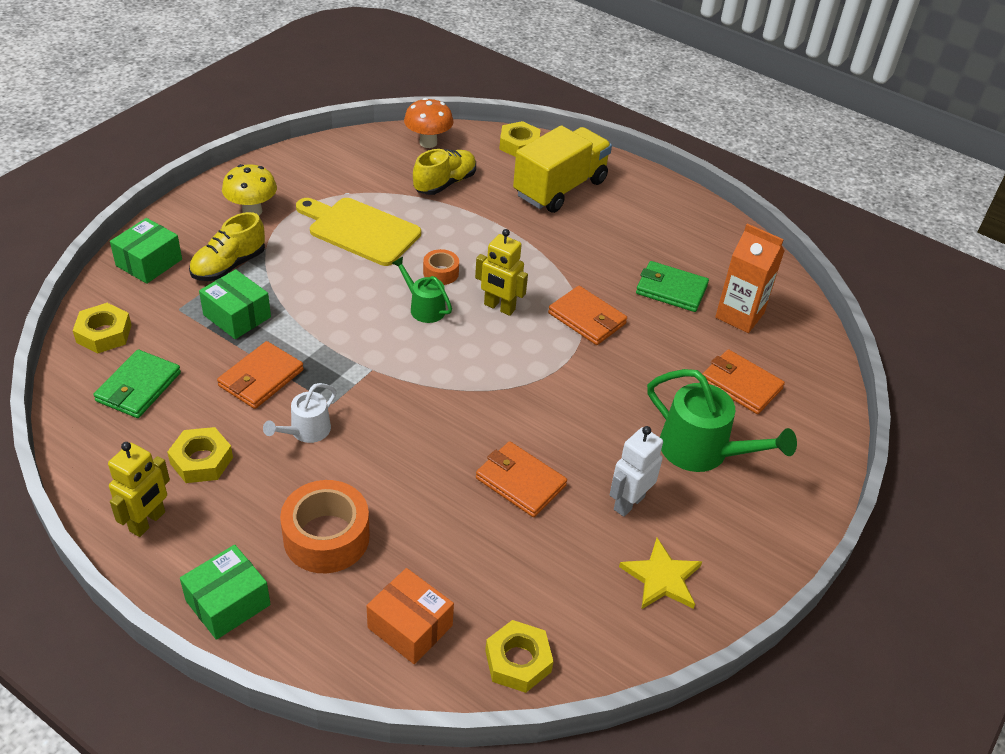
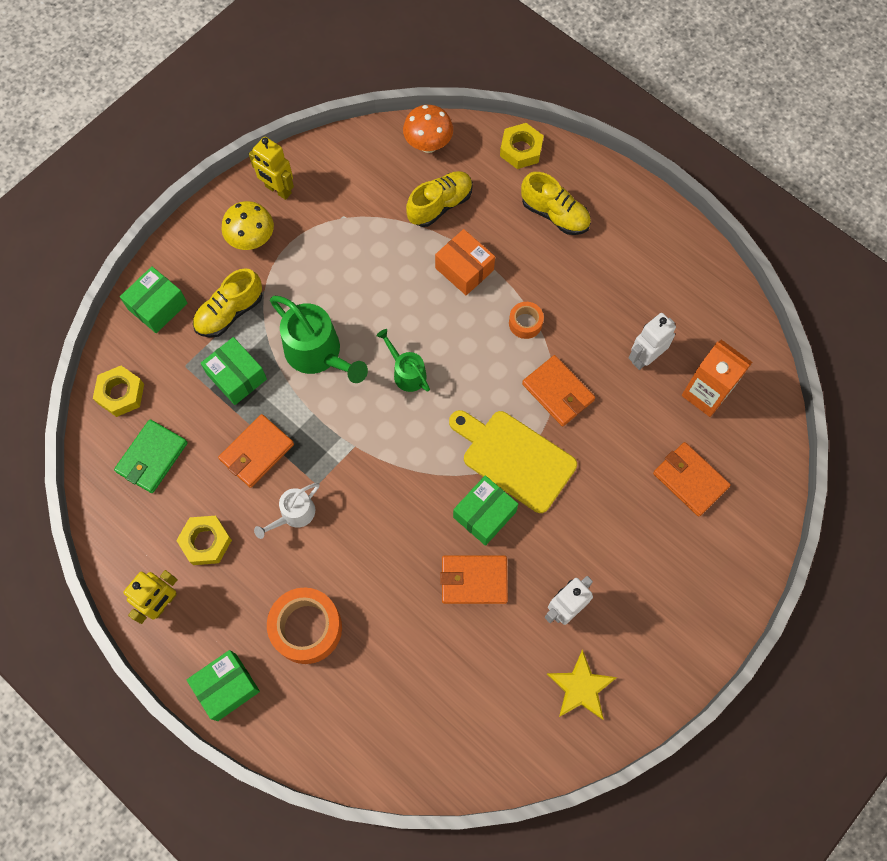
camera: 10 degrees right, 25 degrees up
yellow cutting board [296,198,421,266] -> yellow cutting board moved to [449,410,577,513]
orange box [367,568,454,664] -> orange box moved to [435,229,495,295]
orange tape [423,249,459,285] -> orange tape moved to [509,302,544,339]
yellow robot [475,229,528,316] -> yellow robot moved to [249,137,294,200]
orange wallet [476,441,567,517] -> orange wallet turned 45 degrees counterclockwise [440,555,508,604]
yellow nut [485,620,554,693] -> none
yellow truck [513,125,612,213] -> yellow shoe [521,172,591,235]
green wallet [636,261,709,312] -> white robot [629,313,676,370]
green watering can [647,369,797,472] -> green watering can moved to [270,296,368,383]
none -> green box [453,475,518,546]

